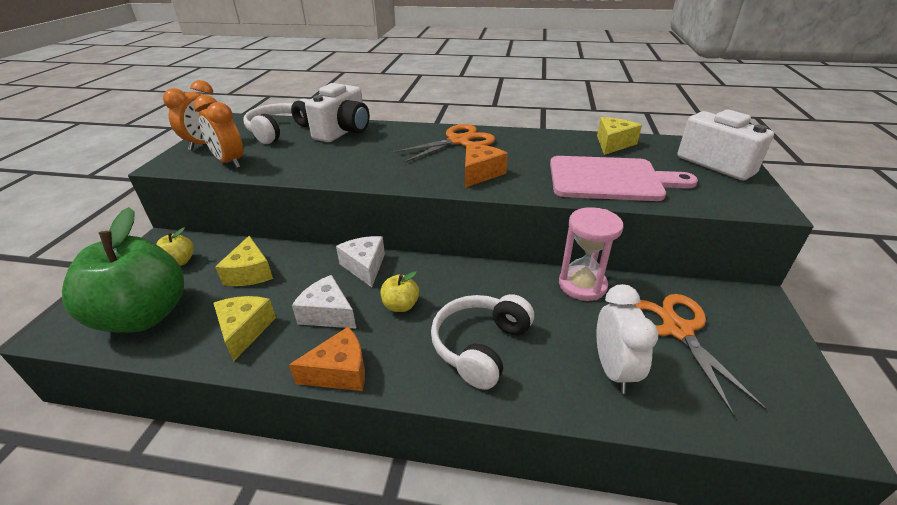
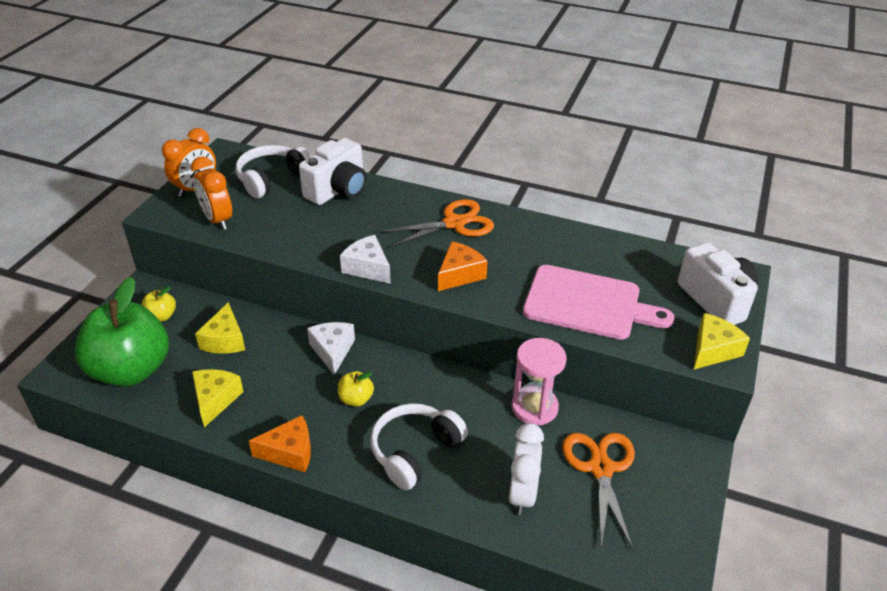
camera: 10 degrees right, 5 degrees up
white cheese [292,275,356,329] -> white cheese moved to [340,235,391,284]
yellow cheese [597,117,642,155] -> yellow cheese moved to [694,313,750,369]

